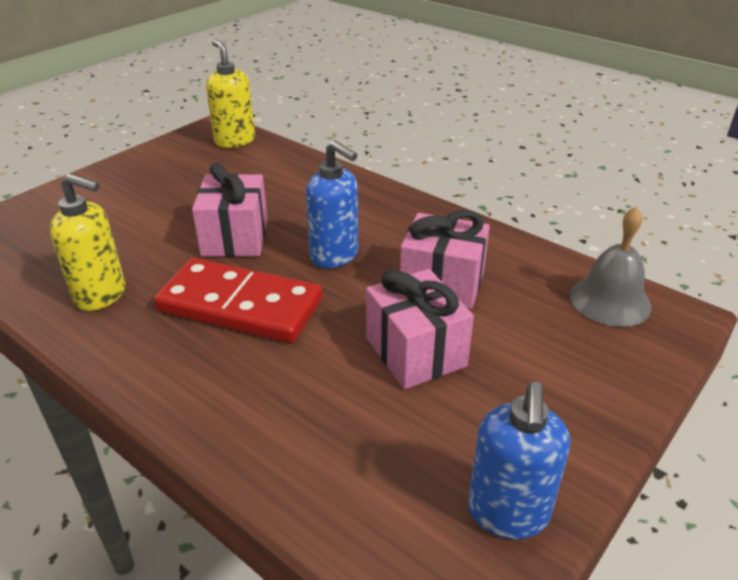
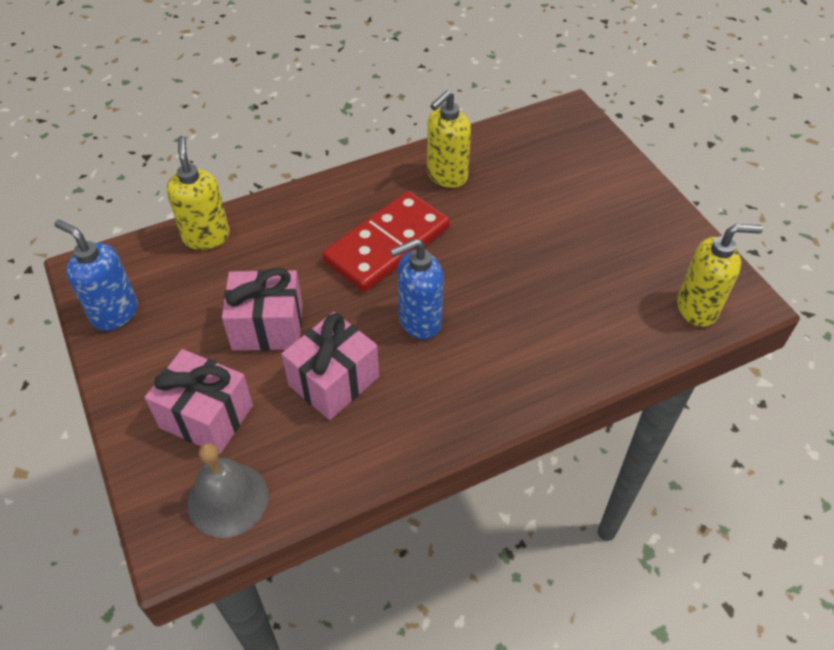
camera: 115 degrees right, 15 degrees up
pink gift [192,163,268,257] -> pink gift moved to [145,349,253,454]
none -> yellow soap dispenser [166,136,230,250]

